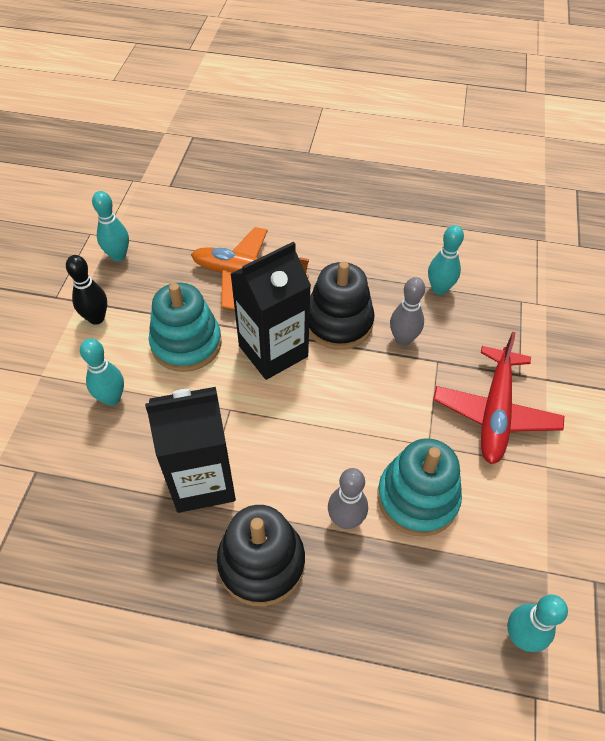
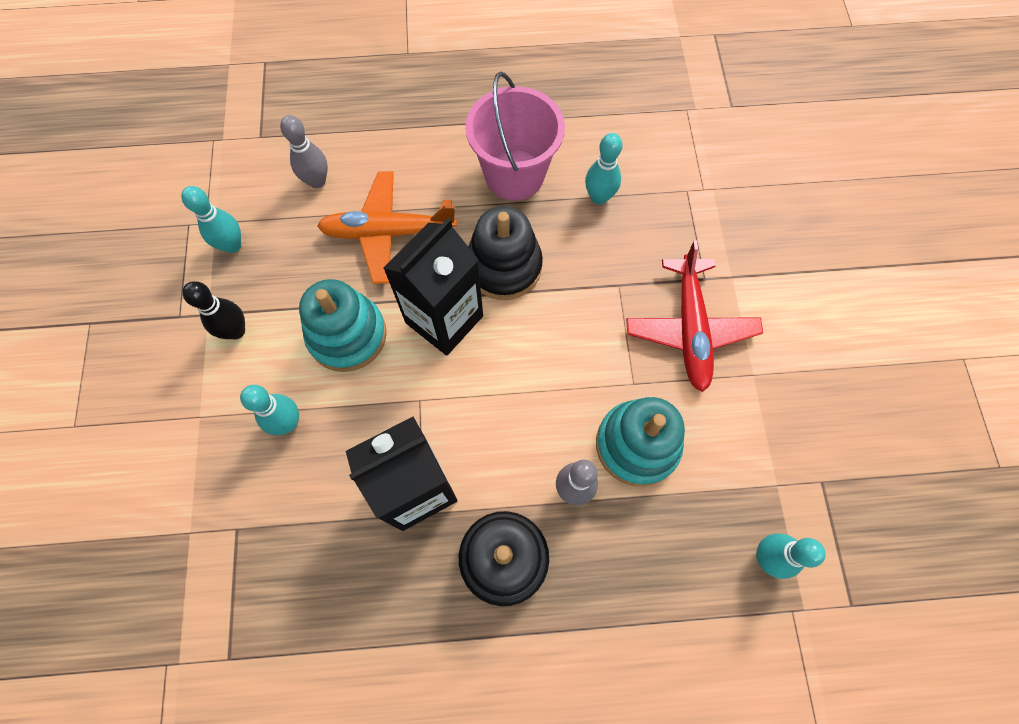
camera: 15 degrees left, 15 degrees up
grey bowling pin [390,277,425,346] -> grey bowling pin moved to [280,115,328,188]
none -> pink bucket [465,72,565,201]

